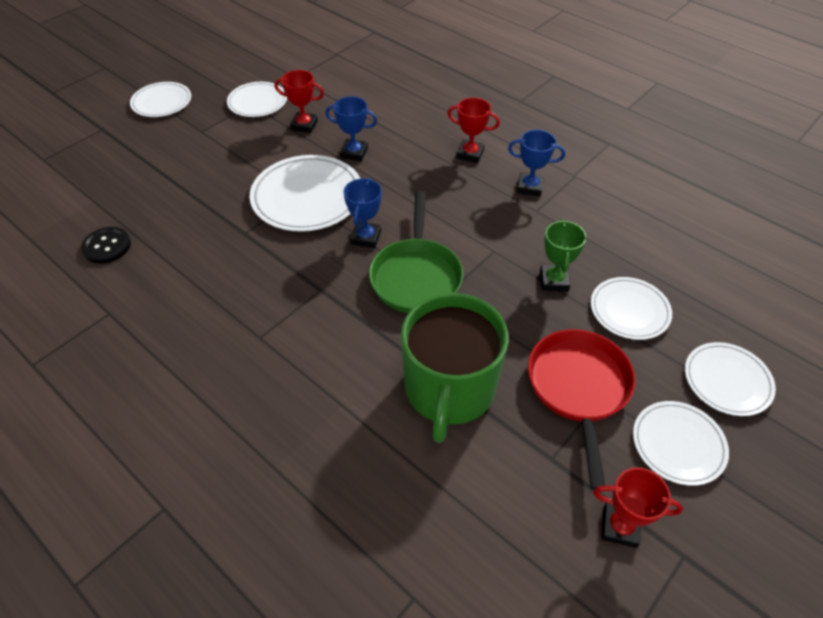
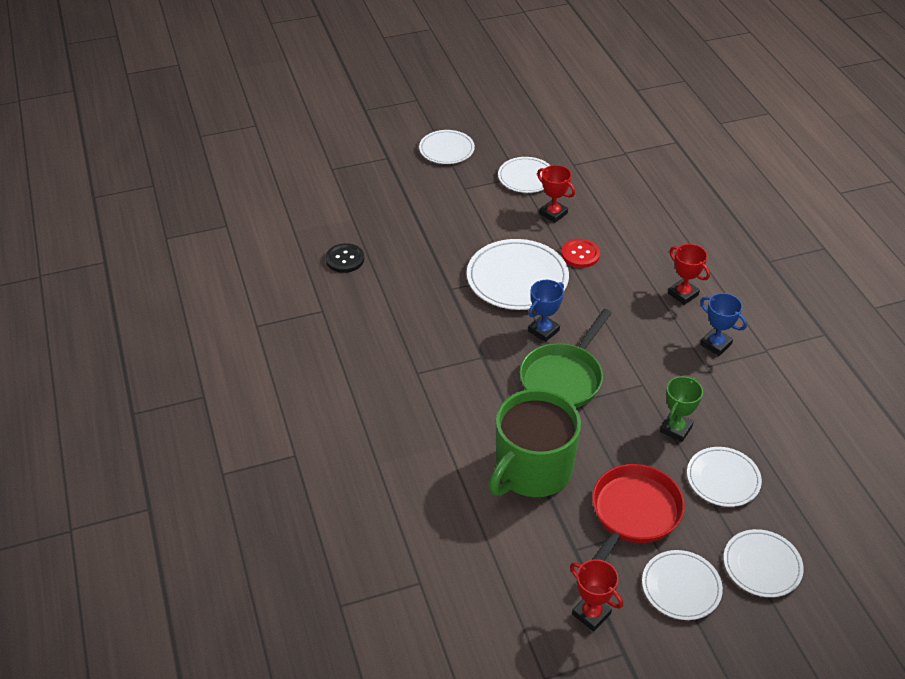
camera: 30 degrees right, 5 degrees down
blue trophy [325,96,377,161] -> red button [561,239,600,268]

